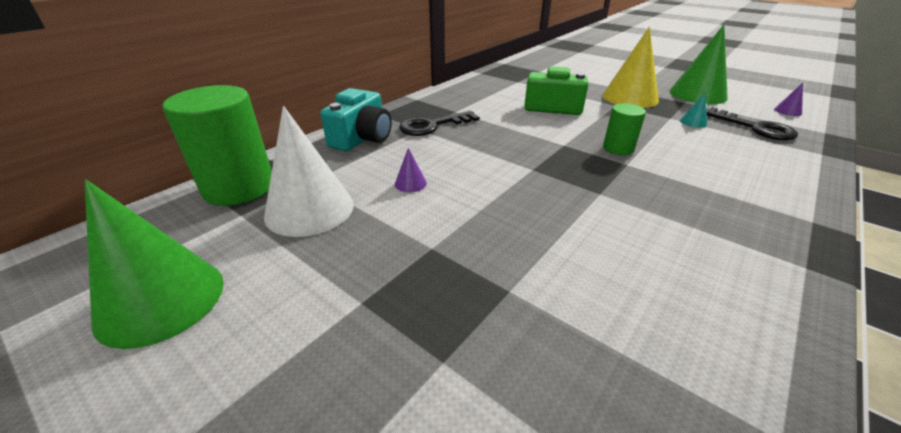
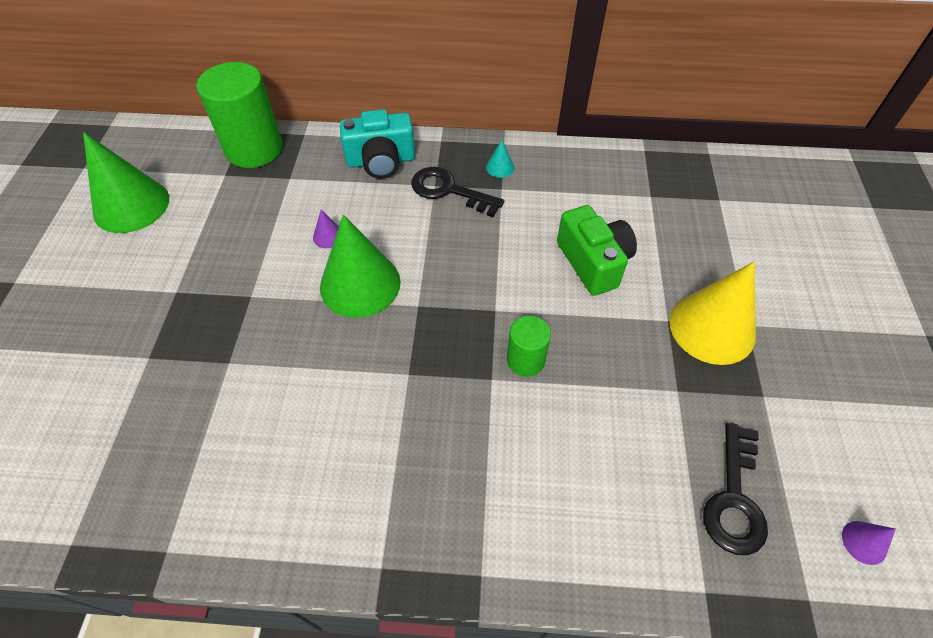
camera: 55 degrees right, 20 degrees up
white cone [264,106,354,237] -> none
green cone [670,25,728,104] -> green cone moved to [320,215,401,318]
turquoise cone [680,93,707,128] -> turquoise cone moved to [486,140,514,178]

